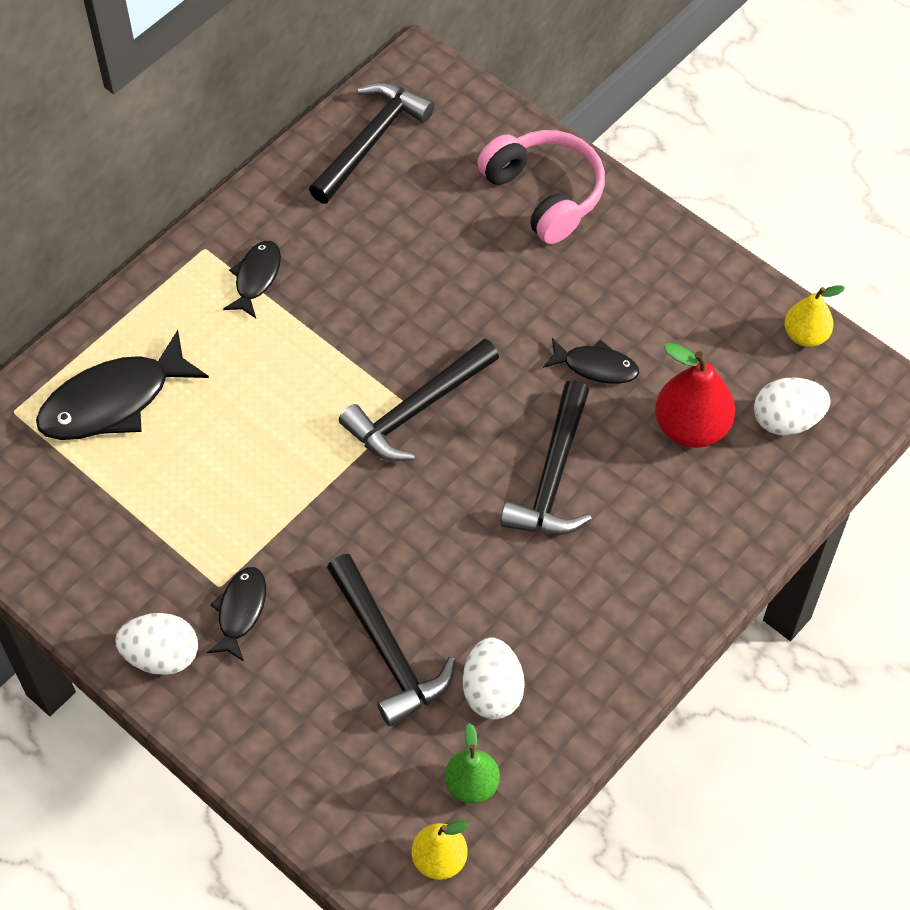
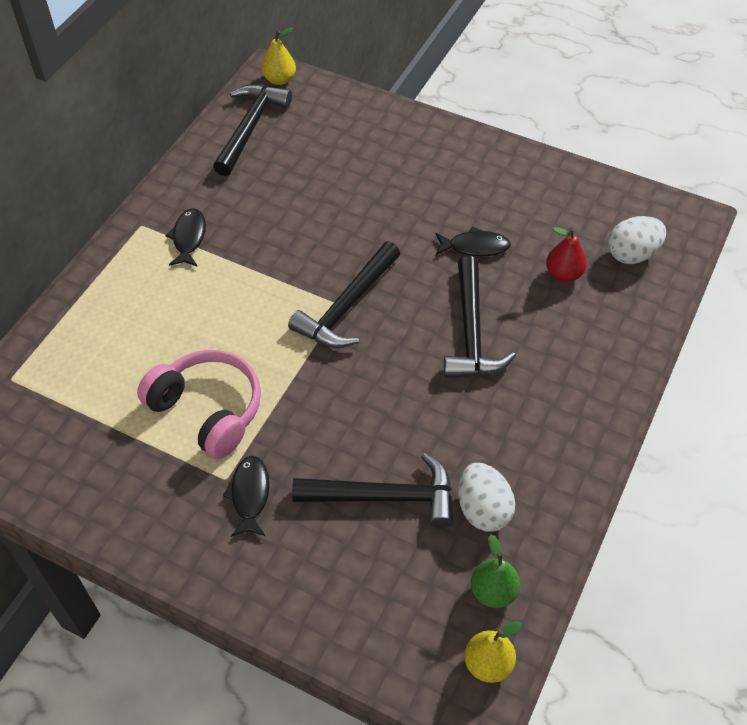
camera: 15 degrees left, 5 degrees down
black fish [36,330,209,440] -> none
white egg [115,613,198,675] -> none
black hammer [327,554,455,726] -> black hammer turned 45 degrees counterclockwise [292,453,454,528]
pink headphones [477,130,605,244] -> pink headphones moved to [137,350,261,459]
red pear [655,343,735,448] -> red pear [546,227,587,282], size x0.63
yellow pear [784,286,845,347] -> yellow pear moved to [262,27,296,85]

